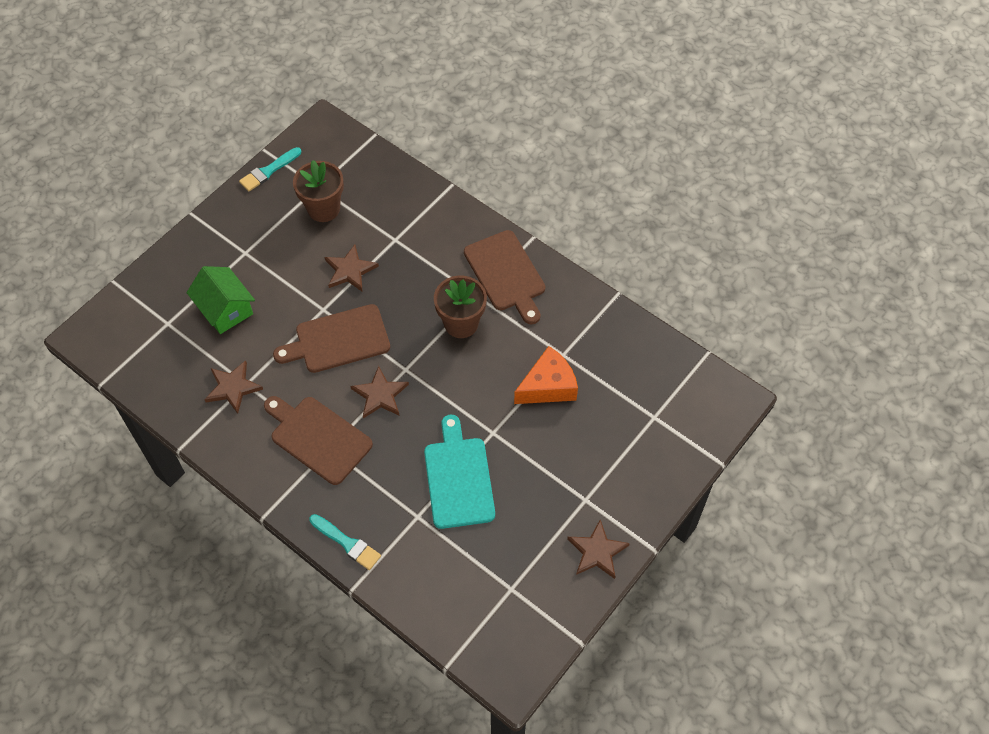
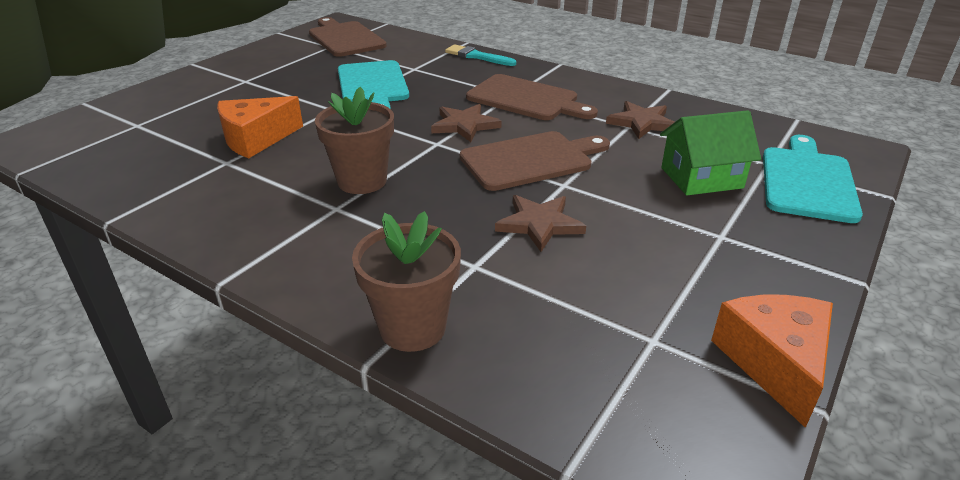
camera: 175 degrees right, 25 degrees down
green house [186,266,255,334] -> green house turned 60 degrees counterclockwise [660,110,761,195]
turquoise brush [239,147,301,191] -> orange cheese [711,295,833,428]
brown flower pot [293,160,344,222] -> brown flower pot moved to [352,211,461,352]
brown cutting board [464,230,545,325] -> brown cutting board moved to [309,17,387,57]
brown star [567,520,630,579] -> none
none -> turquoise cutting board [763,135,863,223]

